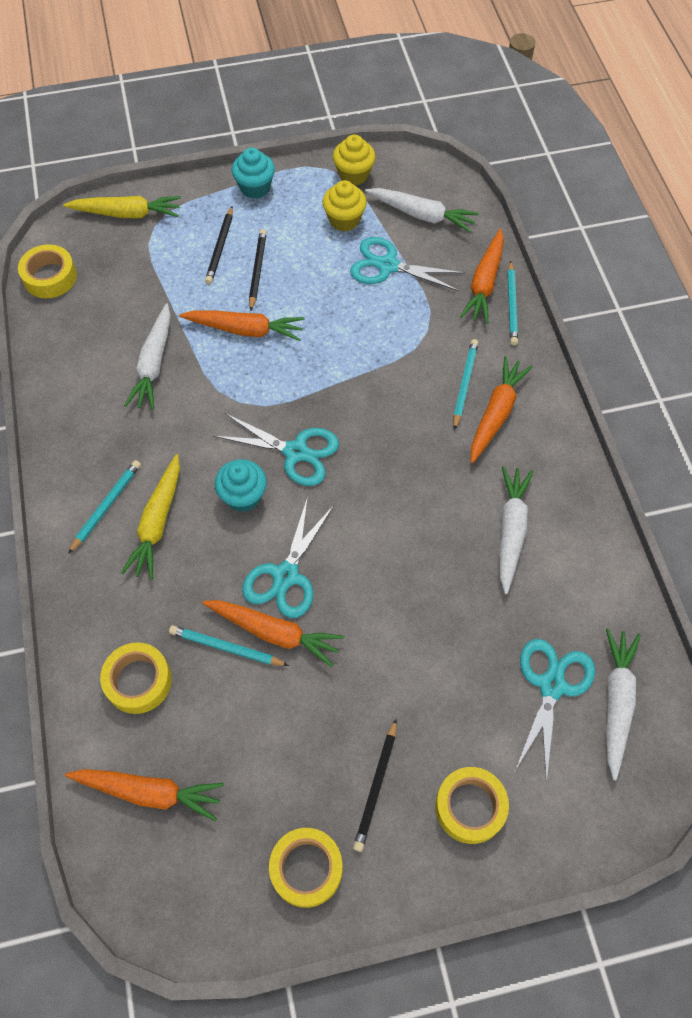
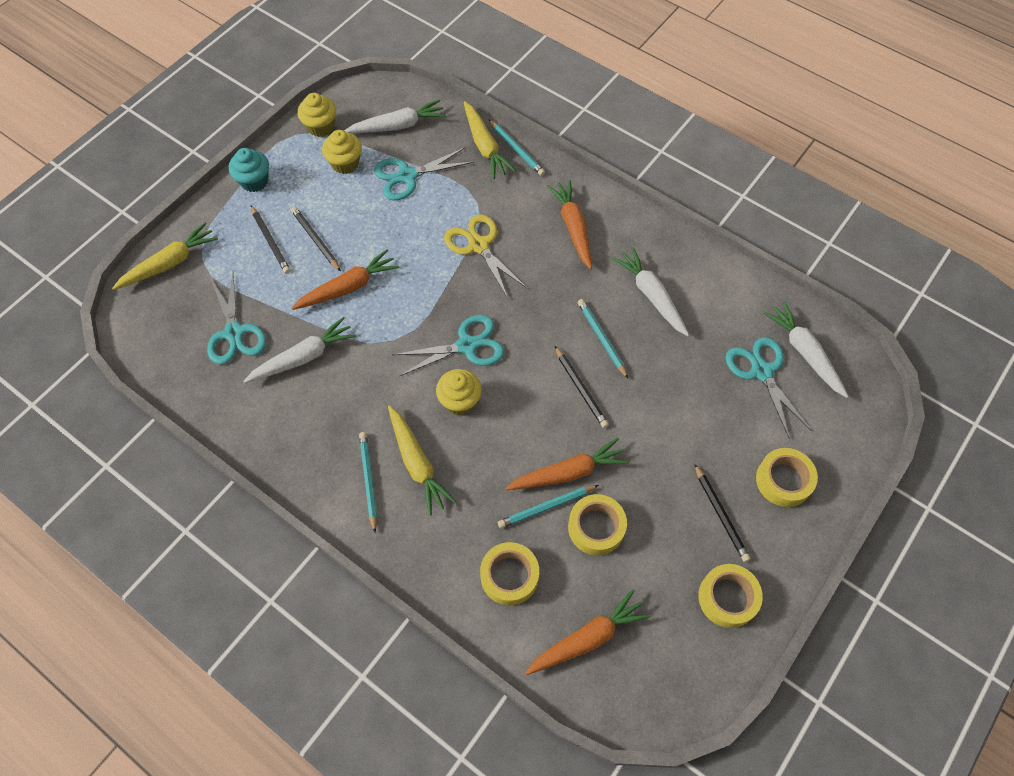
camera: 40 degrees left, 0 degrees up
yellow tape [18,244,77,298] -> yellow tape moved to [568,494,627,555]
white carrot [124,303,171,410] -> white carrot turned 90 degrees counterclockwise [243,317,356,383]
turquoise cupcake [215,459,267,512] -> yellow cupcake [436,369,482,415]
turquoise scissors [242,497,334,618] -> turquoise scissors moved to [207,272,266,364]
turquoise pencil [453,339,478,430] -> turquoise pencil moved to [578,299,628,378]
orange carrot [460,229,504,324] -> yellow carrot [464,101,516,179]
none -> yellow scissors [444,214,528,298]
none -> black pencil [555,346,609,428]

